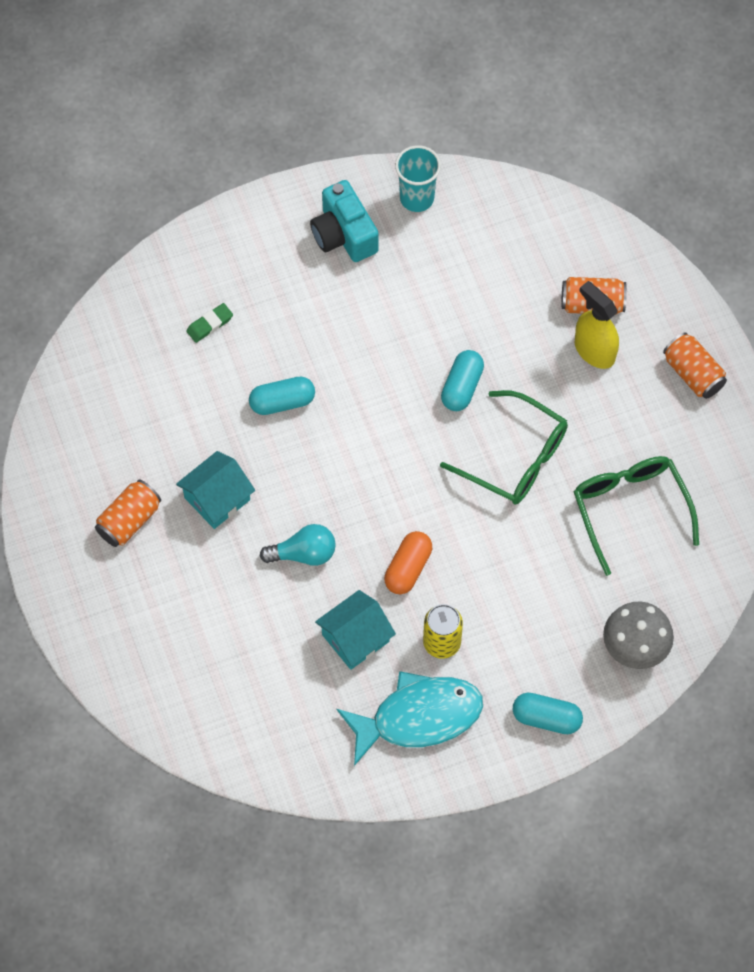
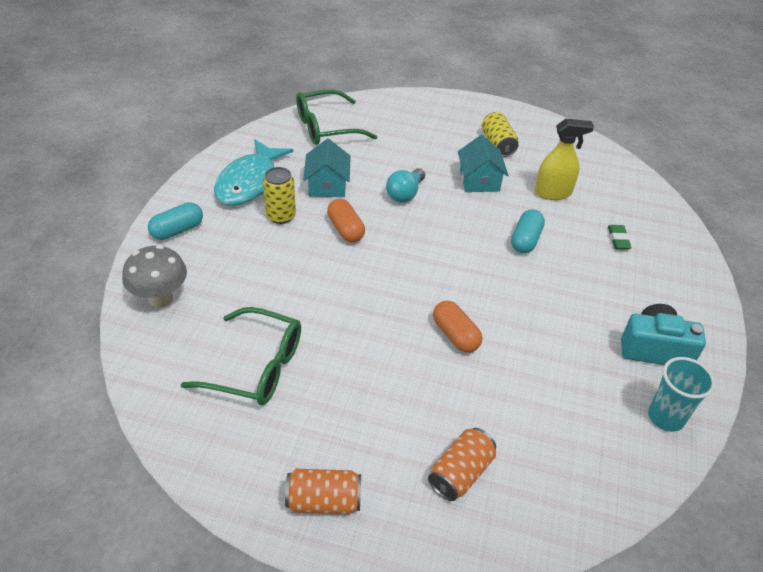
camera: 125 degrees right, 20 degrees down
orange can [95,480,161,547] -> yellow can [482,112,518,157]
green glasses [440,390,568,505] -> green glasses moved to [296,89,377,145]
turquoise capsule [441,350,484,411] -> orange capsule [433,301,482,353]
yellow spray bottle [575,281,619,369] -> yellow spray bottle moved to [535,119,594,200]

